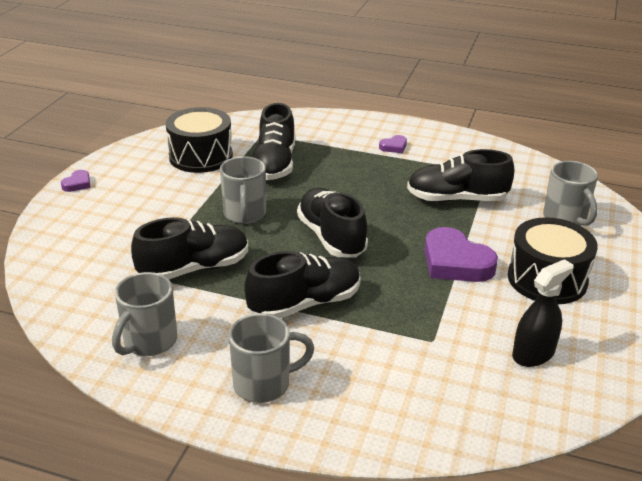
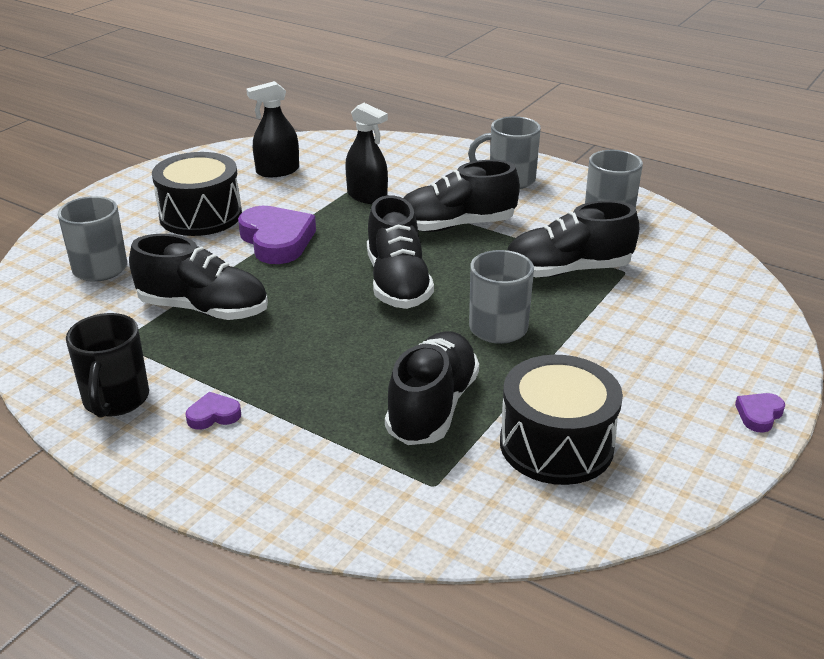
camera: 165 degrees left, 0 degrees up
none -> black mug [66,313,149,418]
none -> black spray bottle [345,103,388,204]

